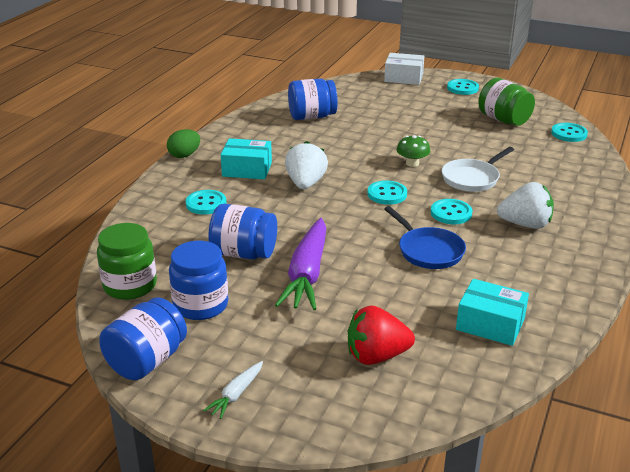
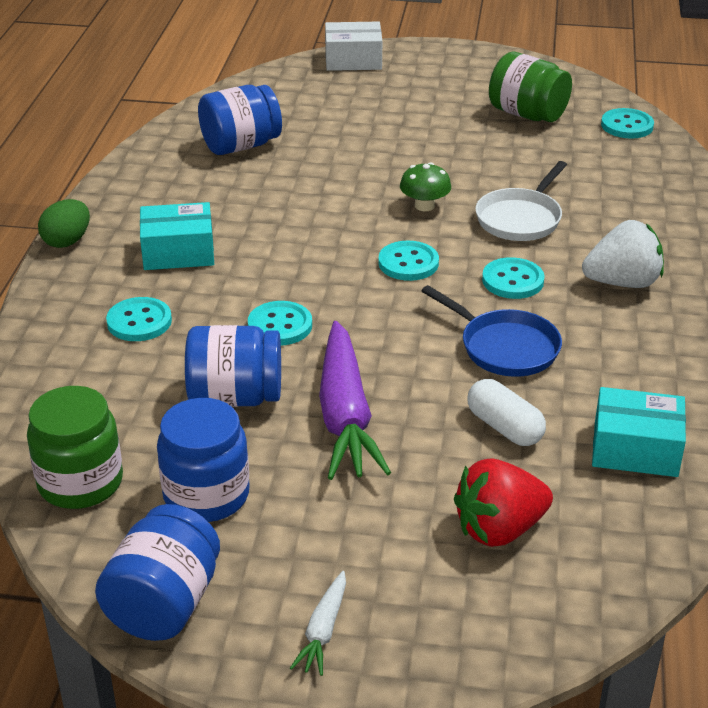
camera: 15 degrees left, 5 degrees up
white strawberry [285,141,328,189] -> none
turquoise button [447,79,479,95] -> turquoise button moved to [248,301,312,345]
none -> white capsule [467,379,546,446]

